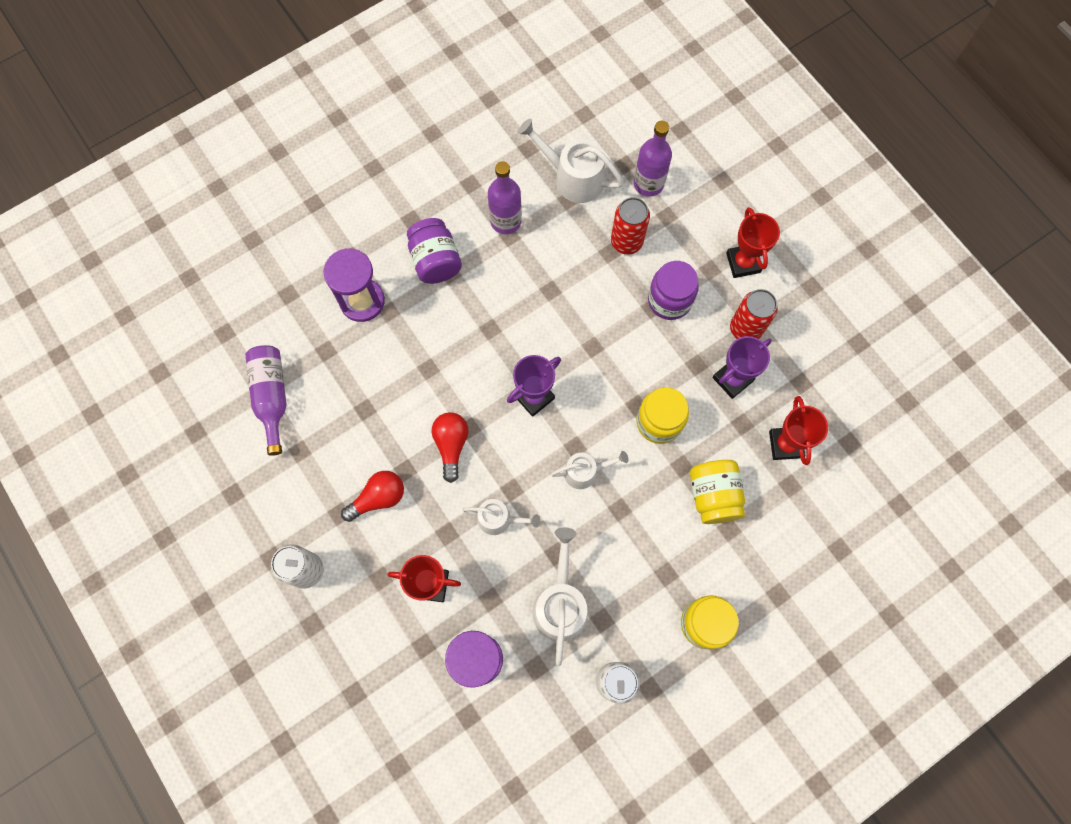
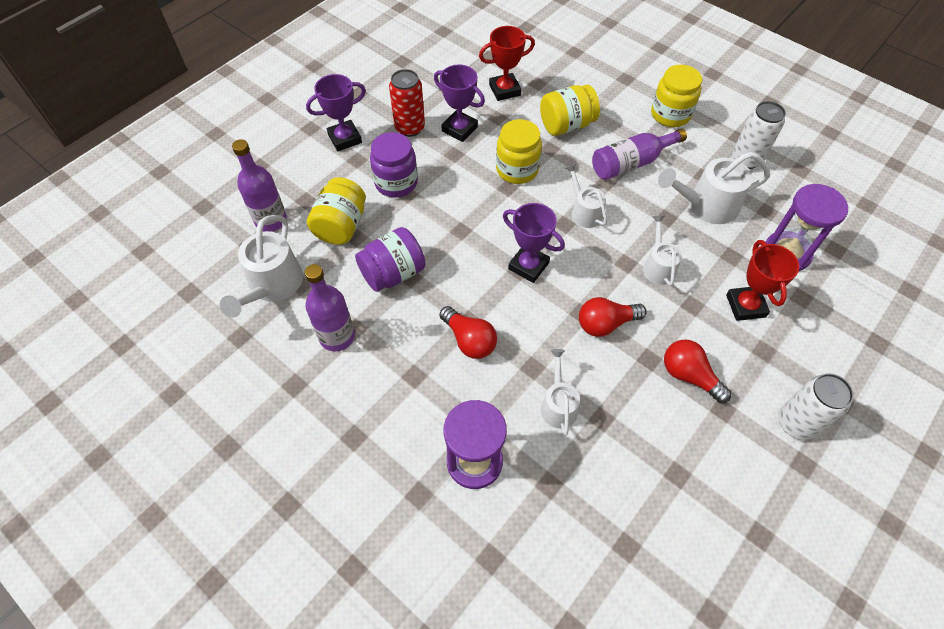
camera: 105 degrees left, 15 degrees down
purple bottle [245,345,287,456] -> purple bottle moved to [592,128,687,180]
purple jar [407,218,462,284] -> purple jar moved to [355,227,425,292]
red can [611,197,650,255] -> yellow jar [307,177,366,245]
red trophy [726,207,780,278] -> purple trophy [306,74,366,151]
none -> red light bulb [439,306,497,359]
none -> white watering can [541,349,580,436]

